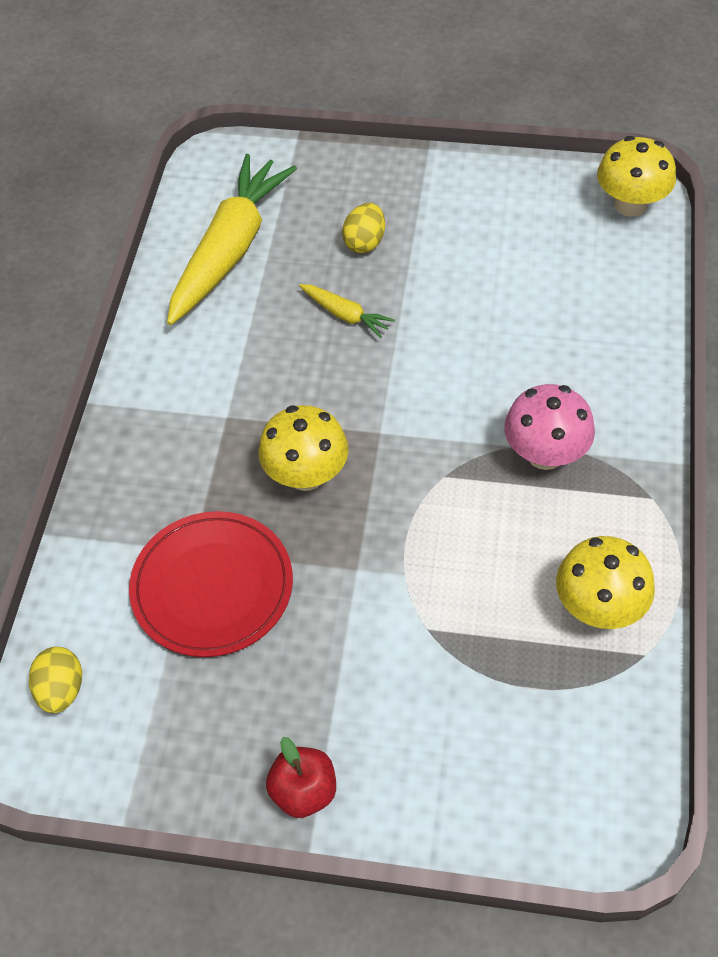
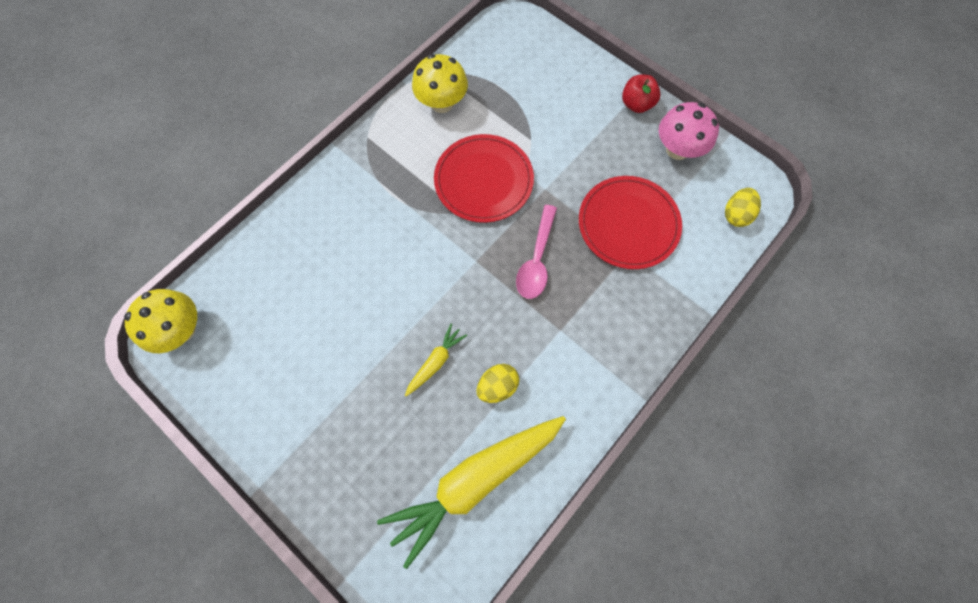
camera: 150 degrees left, 15 degrees up
yellow mushroom [258,405,349,491] -> pink spoon [516,205,557,299]
yellow carrot [299,284,395,338] -> yellow carrot turned 60 degrees clockwise [405,324,467,396]
yellow egg [342,203,385,253] -> yellow egg moved to [477,364,519,403]
pink mushroom [504,384,595,470] -> pink mushroom moved to [659,102,719,160]
none -> red plate [434,134,534,223]

